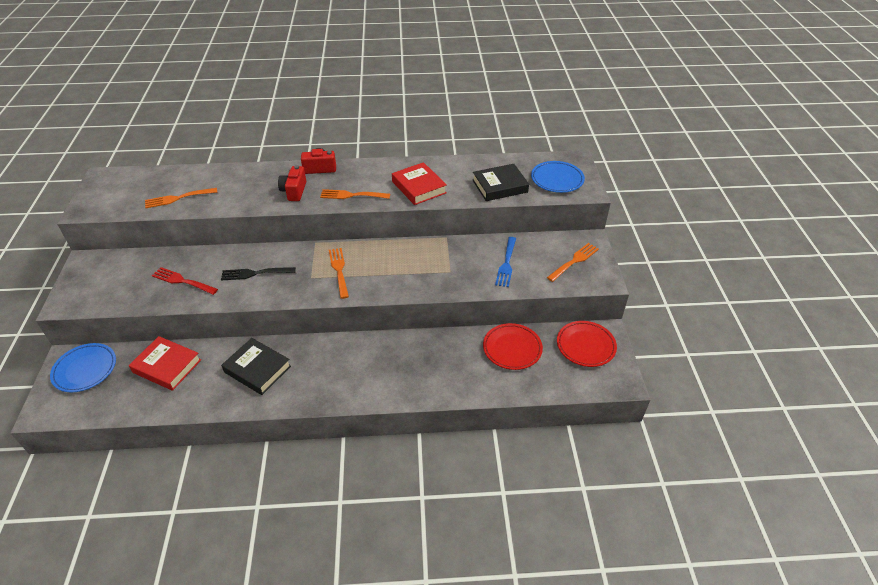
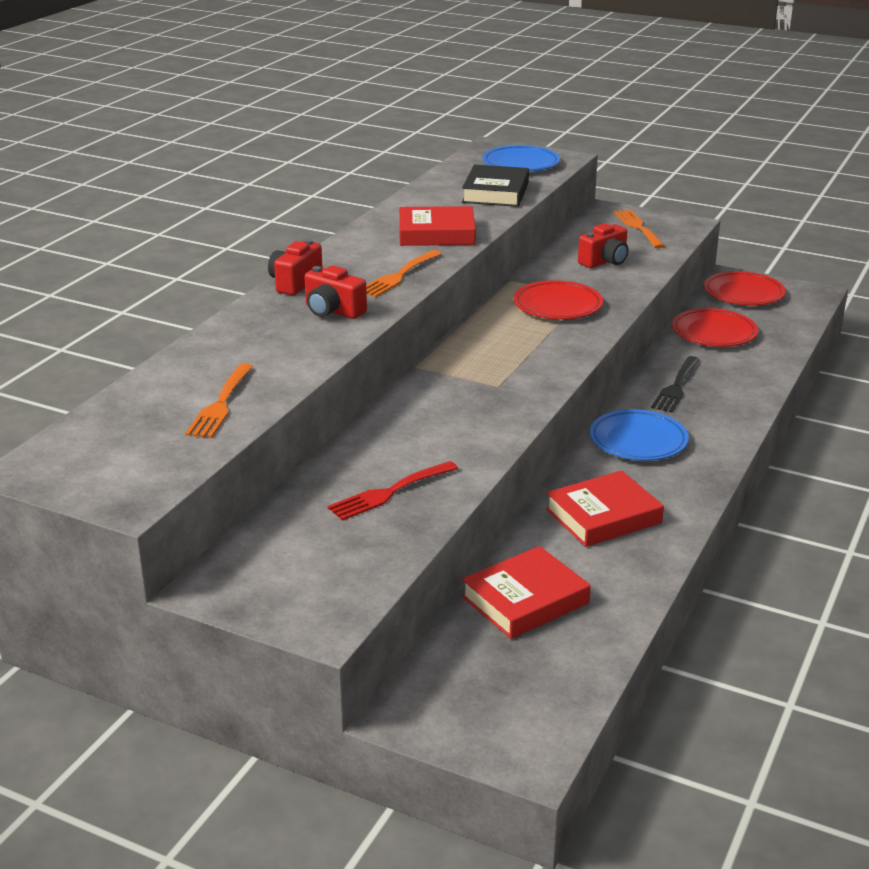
camera: 60 degrees left, 15 degrees down
blue plate [50,343,116,392] -> blue plate moved to [590,409,689,461]
black fork [221,267,296,281] -> black fork moved to [651,356,700,412]
black book [221,338,291,395] -> red book [546,470,664,547]
orange fork [329,248,349,299] -> none
blue fork [495,237,516,287] -> red camera [578,223,628,268]
none -> red plate [513,280,603,319]

